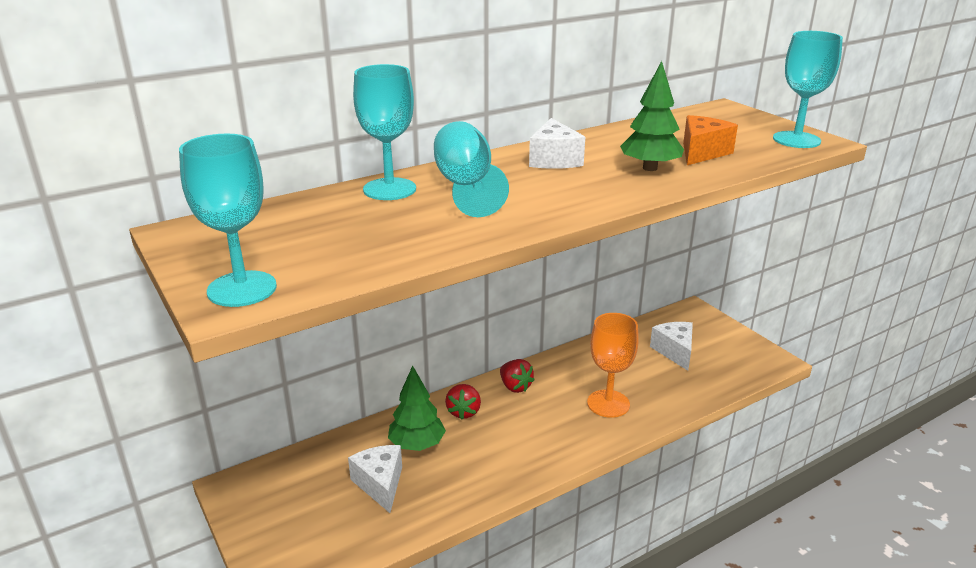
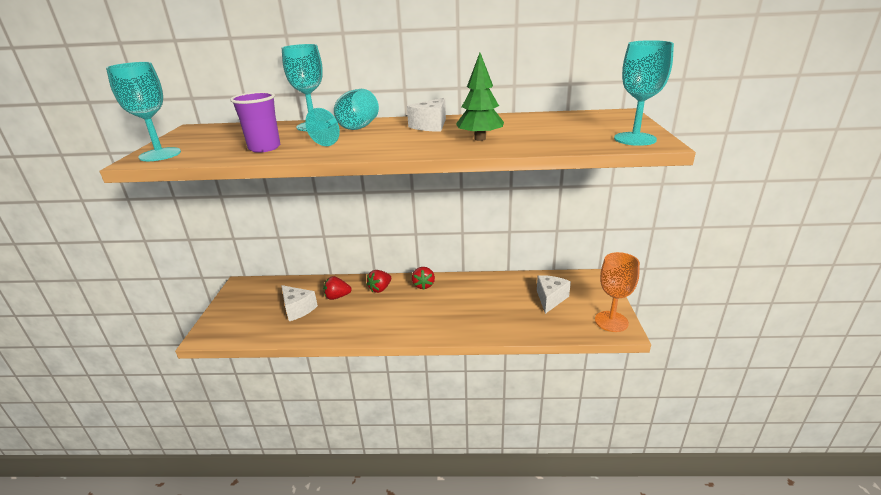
camera: 35 degrees right, 0 degrees up
white cheese [348,445,402,513] -> white cheese turned 120 degrees clockwise [281,285,318,321]
green tree [388,366,446,451] -> red strawberry [323,276,352,300]
orange goblet [587,313,639,418] -> orange goblet moved to [595,252,640,332]
orange cheese [683,115,738,165] -> none
none -> purple cup [230,92,280,153]

